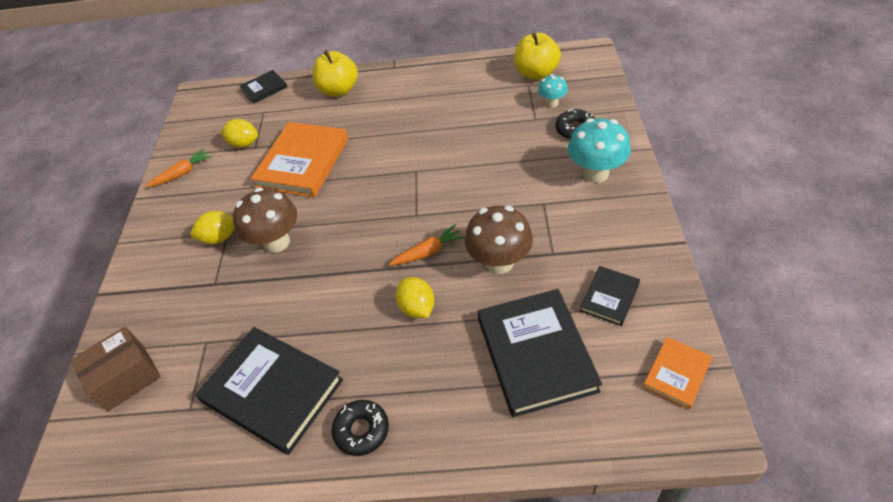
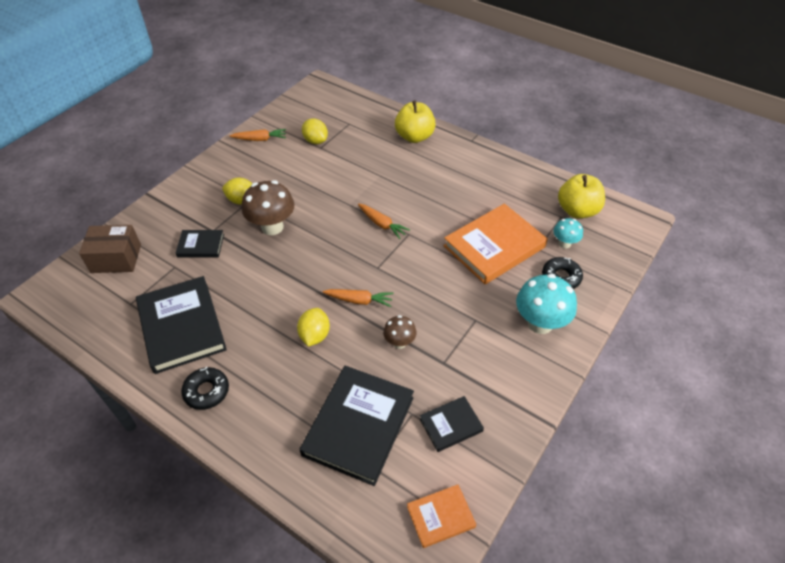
camera: 30 degrees right, 0 degrees up
black book [240,70,287,104] -> black book moved to [176,230,224,257]
orange book [251,122,348,198] -> orange book moved to [443,204,548,284]
brown mushroom [465,206,533,274] -> brown mushroom [383,315,416,349], size x0.55
none -> orange carrot [358,204,410,239]

